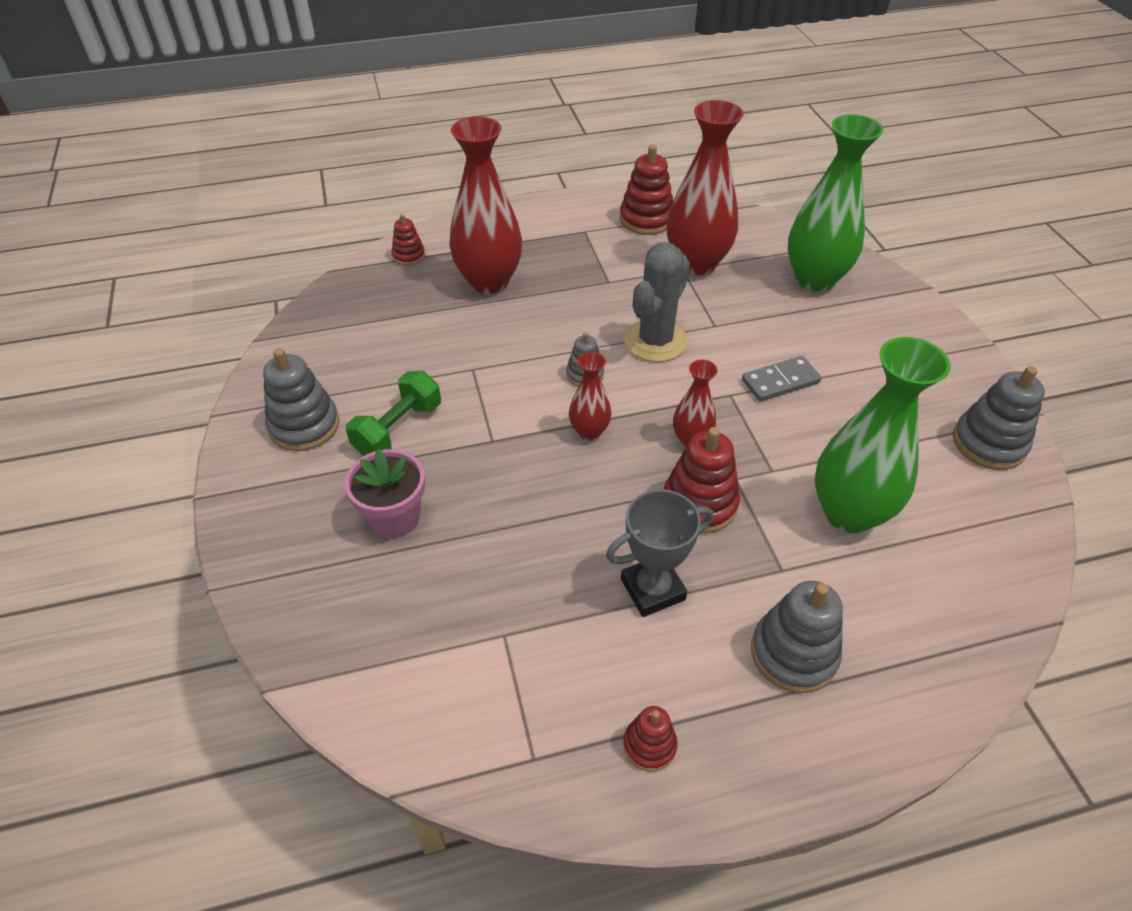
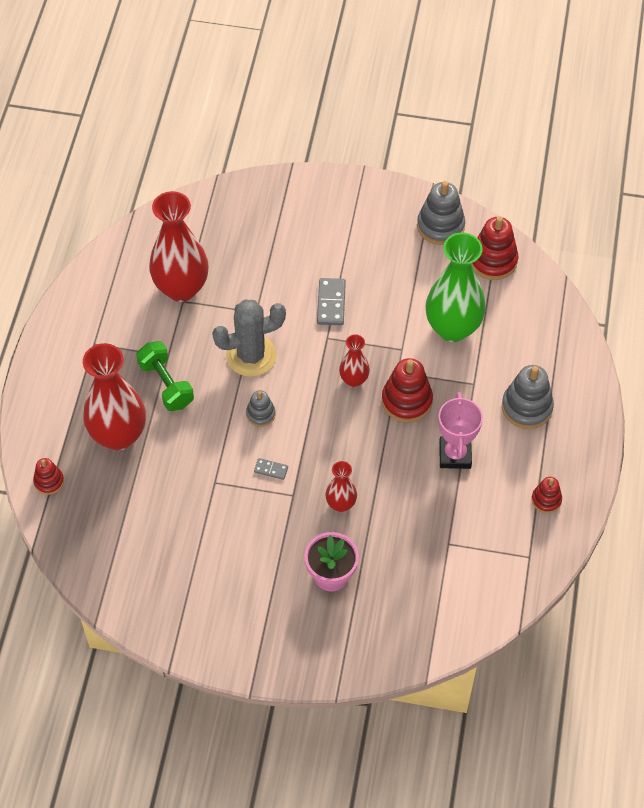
camera: 65 degrees left, 10 degrees up
grey stacking toy [263,348,339,451] -> none
green dumbbell [346,371,441,456] -> green dumbbell moved to [136,341,194,411]
red vase [569,352,611,440] -> red vase moved to [326,461,357,512]
grey trophy [606,489,714,617] -> pink trophy [438,392,483,469]
red stacking toy [620,145,673,235] -> red stacking toy moved to [471,216,518,280]
grey cactus [624,243,690,362] -> grey cactus turned 75 degrees counterclockwise [212,299,286,377]
green vase [788,114,883,292] -> none
none -> grey domino [254,458,288,480]

